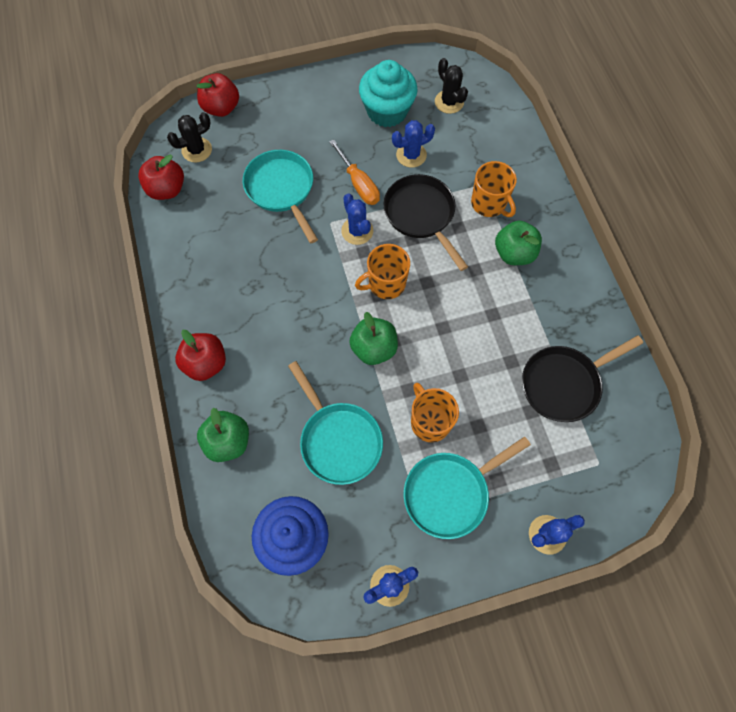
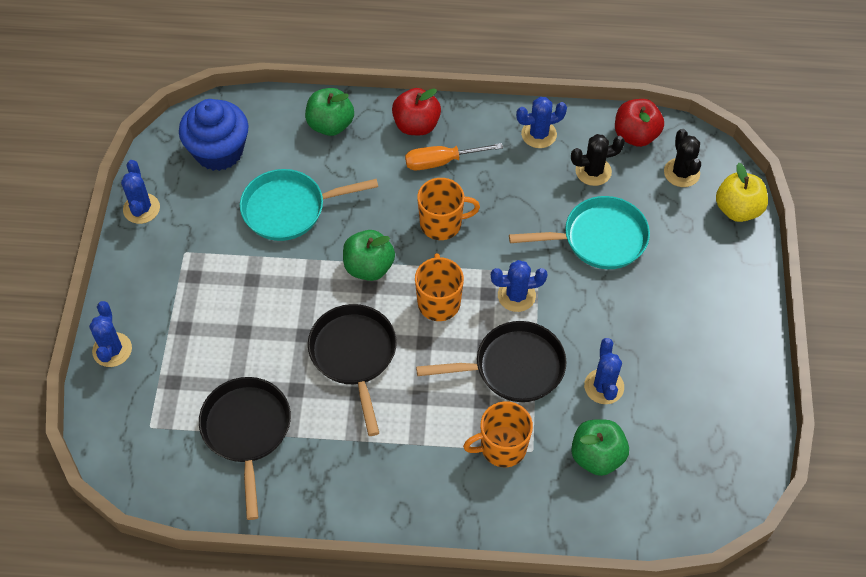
camera: 110 degrees right, 10 degrees down
red apple [197,73,239,117] -> yellow apple [716,163,768,222]
orange screwdriver [329,139,380,205] -> orange screwdriver moved to [405,143,503,170]
turquoise cupcake [359,60,418,127] -> none
turquoise pan [404,436,531,539] -> none
orange mug [411,383,459,442] -> orange mug moved to [417,178,480,240]
black cactus [435,58,468,114] -> black cactus moved to [571,134,625,186]
green apple [495,221,542,265] -> green apple moved to [571,419,629,476]
none -> black pan [308,304,397,436]
none -> blue cactus [516,97,567,148]

